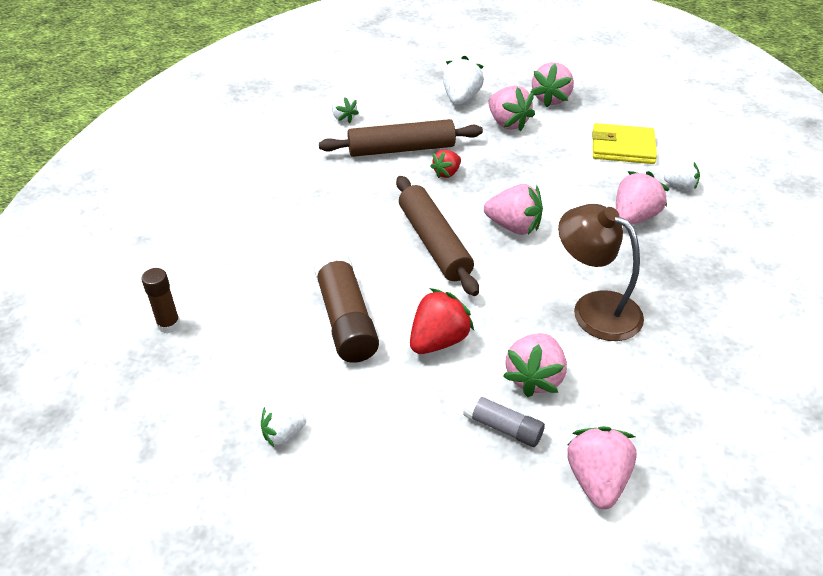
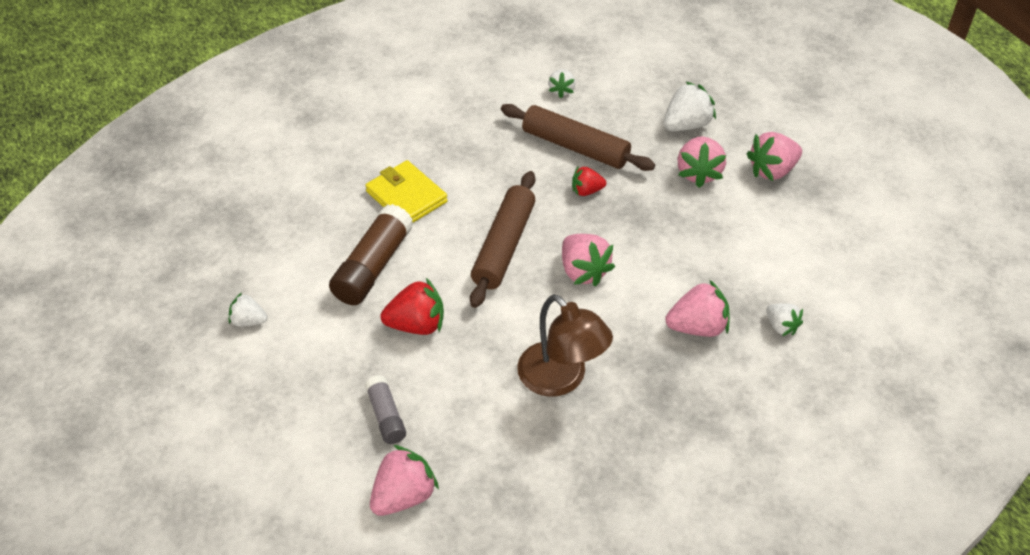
camera: 40 degrees right, 5 degrees up
brown glue stick [141,268,181,333] -> none
pink strawberry [503,333,567,397] -> none
brown lamp [558,204,644,341] -> brown lamp turned 150 degrees clockwise [517,294,613,397]
yellow wallet [592,123,657,164] -> yellow wallet moved to [365,160,448,223]

